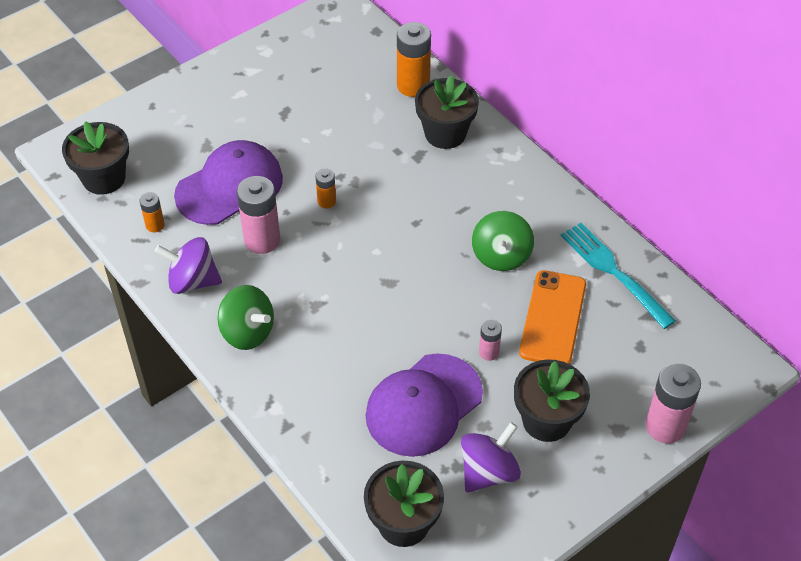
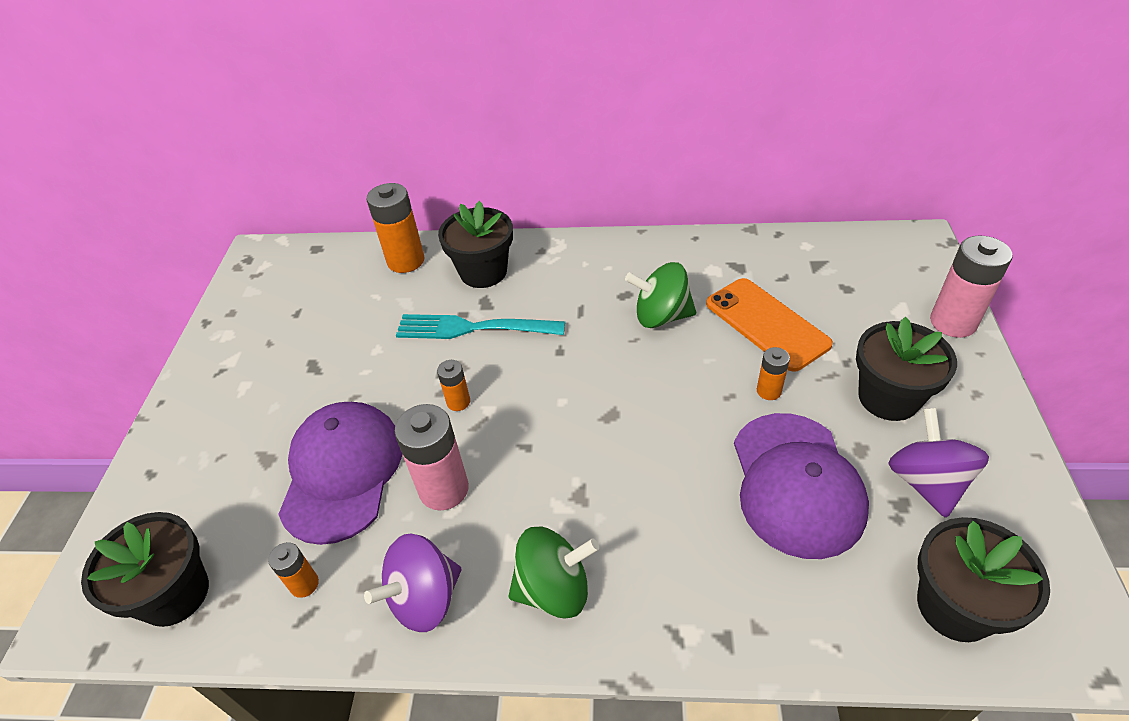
camera: 45 degrees left, 5 degrees down
green spinning top [472,211,534,271] -> green spinning top turned 135 degrees clockwise [625,262,696,328]
pink battery [479,319,502,361] -> orange battery [757,347,790,400]
turquoise fork [561,223,676,329] -> turquoise fork moved to [396,314,565,339]

